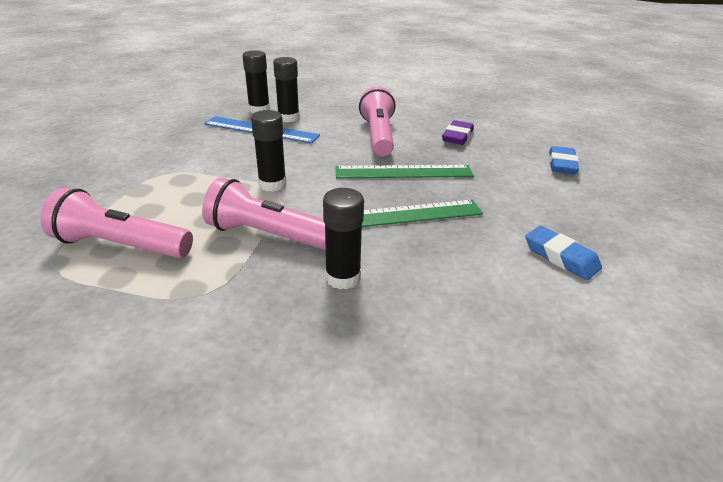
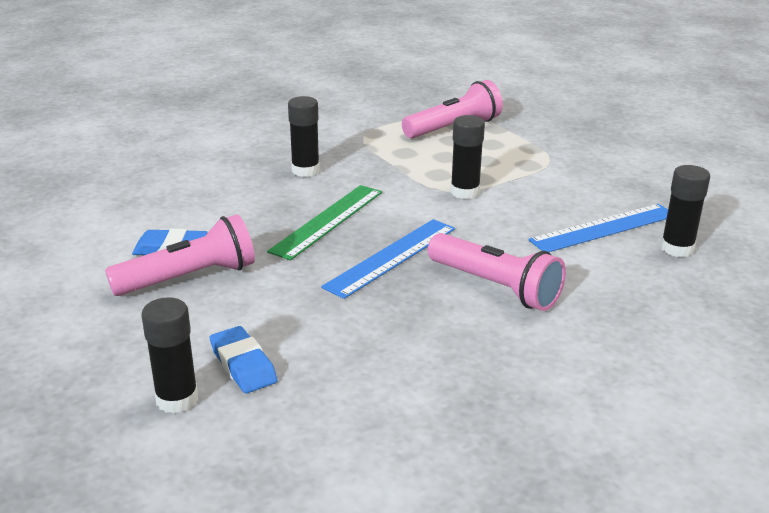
camera: 135 degrees right, 5 degrees down
pink flashlight [202,177,325,250] -> pink flashlight moved to [105,214,255,296]
black glue stick [273,57,300,122] -> black glue stick moved to [141,297,198,414]
green ruler [335,165,474,178] -> blue ruler [321,219,455,299]
purple eraser [442,120,474,145] -> none

